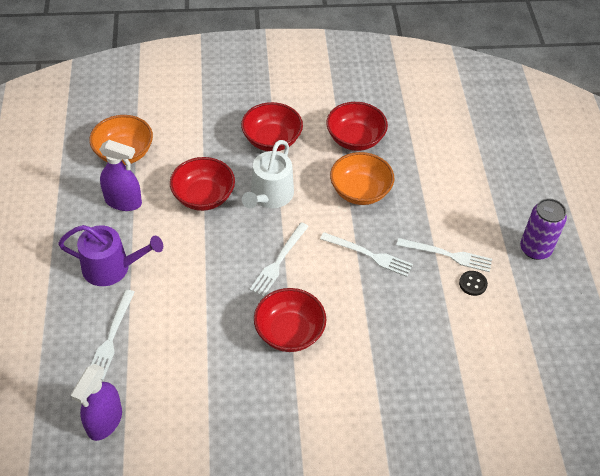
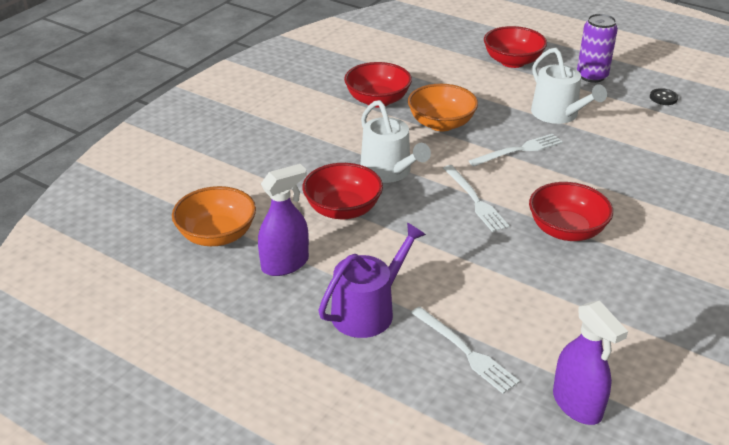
camera: 50 degrees left, 15 degrees down
red bowl [241,102,303,151] -> red bowl moved to [484,26,547,68]
white fork [397,238,492,272] -> white watering can [531,48,607,124]
black button [459,271,488,296] -> black button moved to [650,88,678,105]

